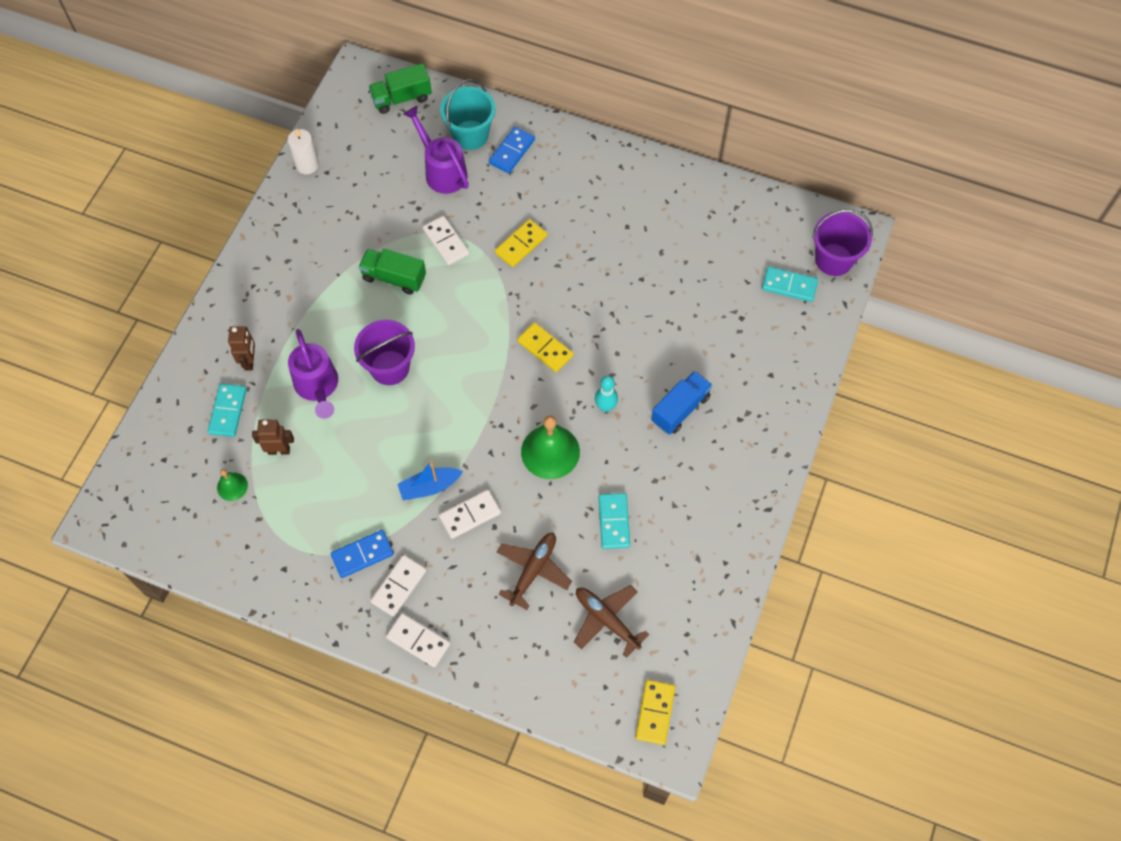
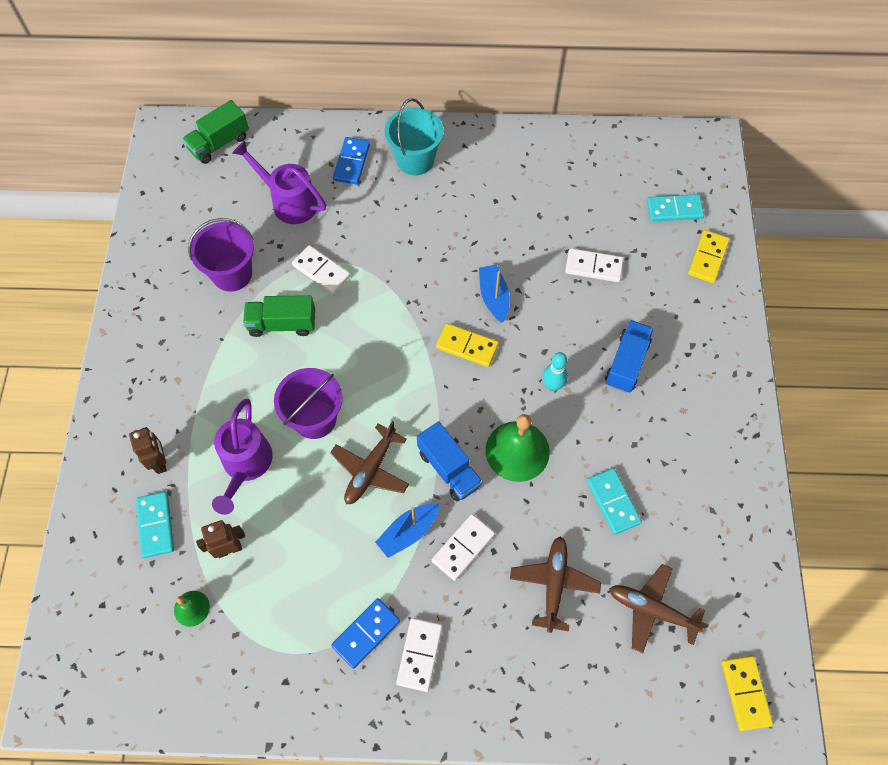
camera: 20 degrees left, 0 degrees up
white candle [288,128,319,174] -> none
purple watering can [288,329,338,419] -> purple watering can turned 45 degrees clockwise [212,399,273,515]
white domino [386,613,450,667] -> white domino moved to [565,248,624,282]
turquoise bucket [440,79,496,150] -> turquoise bucket moved to [385,98,444,175]
yellow domino [495,219,547,267] -> yellow domino moved to [688,230,730,283]
purple bucket [812,209,873,276] -> purple bucket moved to [188,218,254,292]
none -> brown plane [330,421,409,505]
none -> blue truck [417,421,483,501]
none -> blue boat [479,264,510,323]

